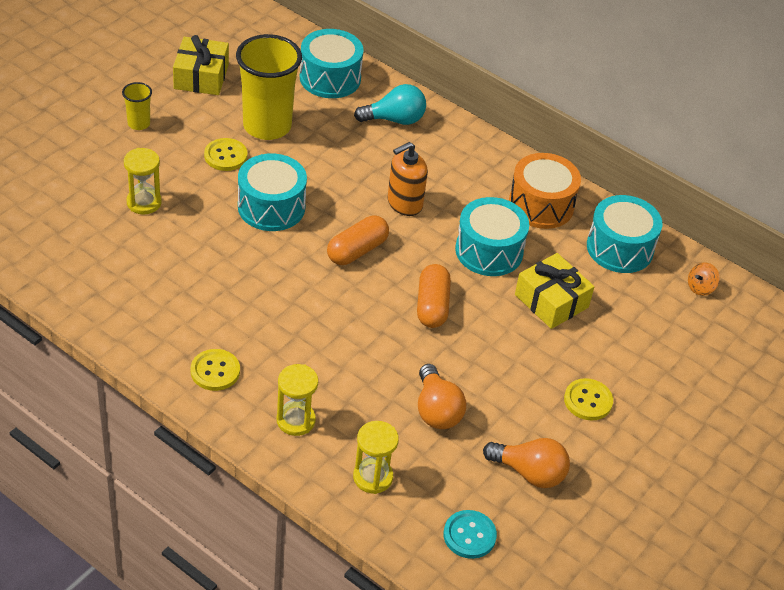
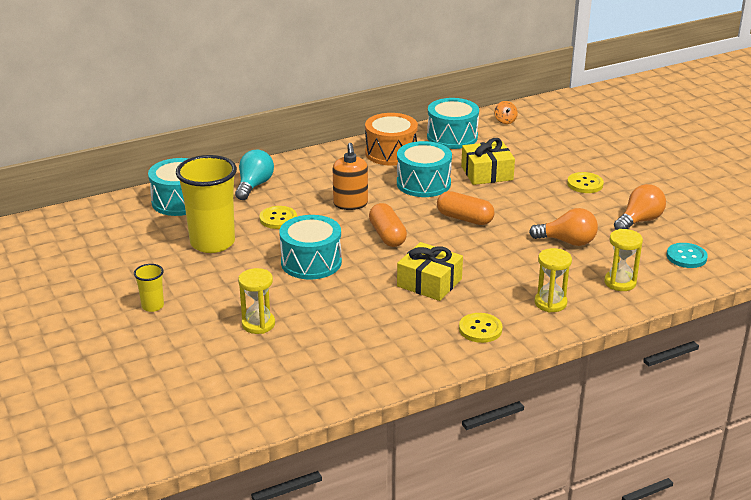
camera: 60 degrees left, 15 degrees down
yellow gift [173,35,229,95] -> yellow gift moved to [397,242,463,301]
yellow button [204,138,248,171] -> yellow button moved to [259,206,297,229]

